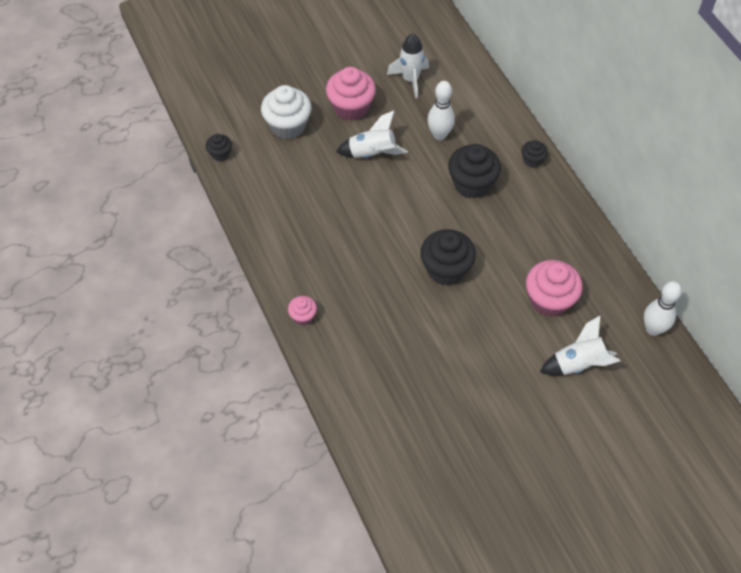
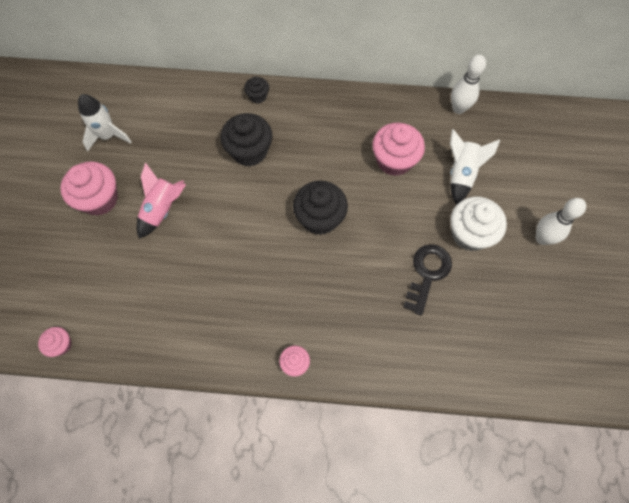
camera: 60 degrees left, 10 degrees up
black cupcake [206,134,232,161] -> pink cupcake [38,327,72,357]
white cupcake [261,85,312,139] -> white cupcake moved to [450,197,507,251]
white rocket [336,111,408,158] -> pink rocket [137,162,186,239]
white bowling pin [427,81,455,140] -> white bowling pin moved to [536,198,586,245]
none -> black key [403,244,452,316]

